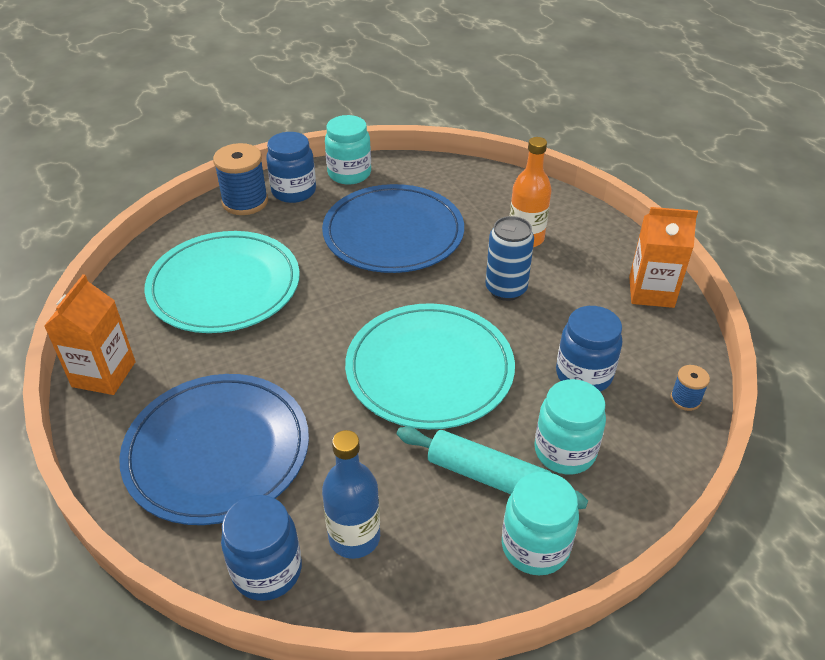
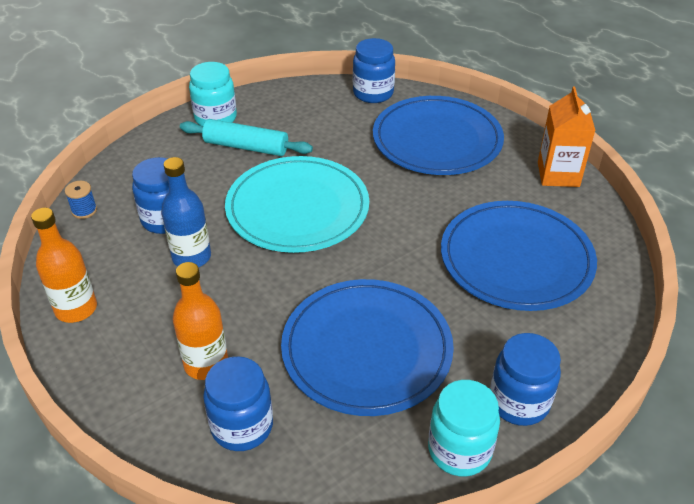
camera: 170 degrees right, 0 degrees up
turquoise plate [145,231,300,333] -> blue plate [441,201,597,311]
blue spool [213,143,268,215] -> none
blue bottle [322,430,380,559] -> blue bottle moved to [161,157,211,267]
blue can [485,216,534,301] -> none
turquoise jar [534,379,606,474] -> none
orange carton [629,207,698,308] -> orange bottle [31,208,97,323]
none -> blue jar [203,356,273,451]

